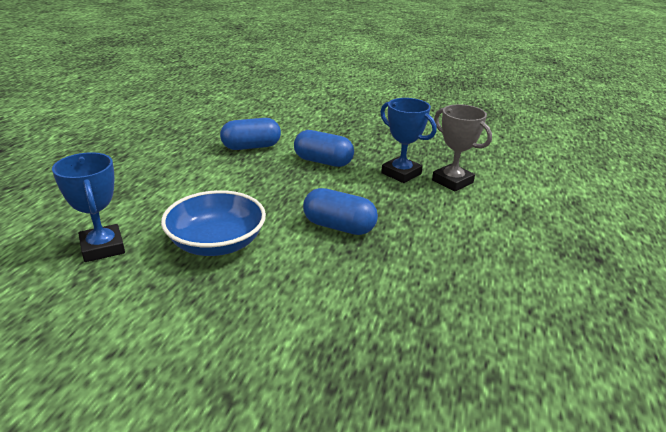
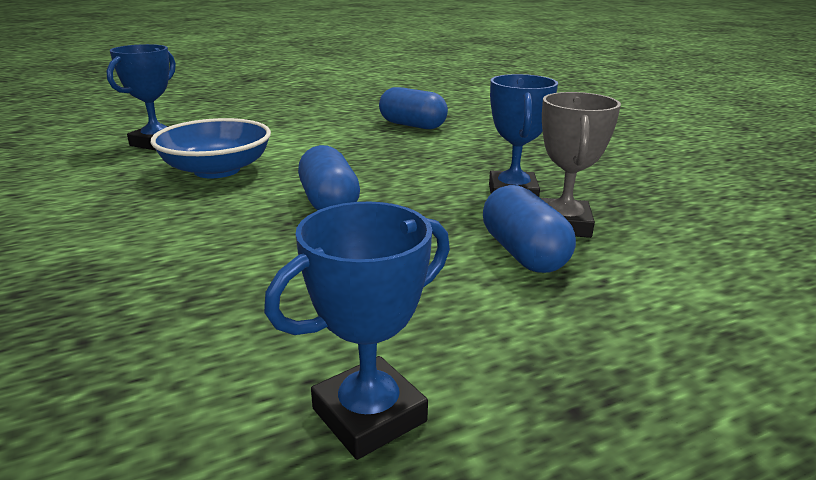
camera: 50 degrees right, 5 degrees down
blue capsule [294,130,354,167] -> blue capsule moved to [483,185,576,273]
none -> blue trophy [264,202,450,460]

